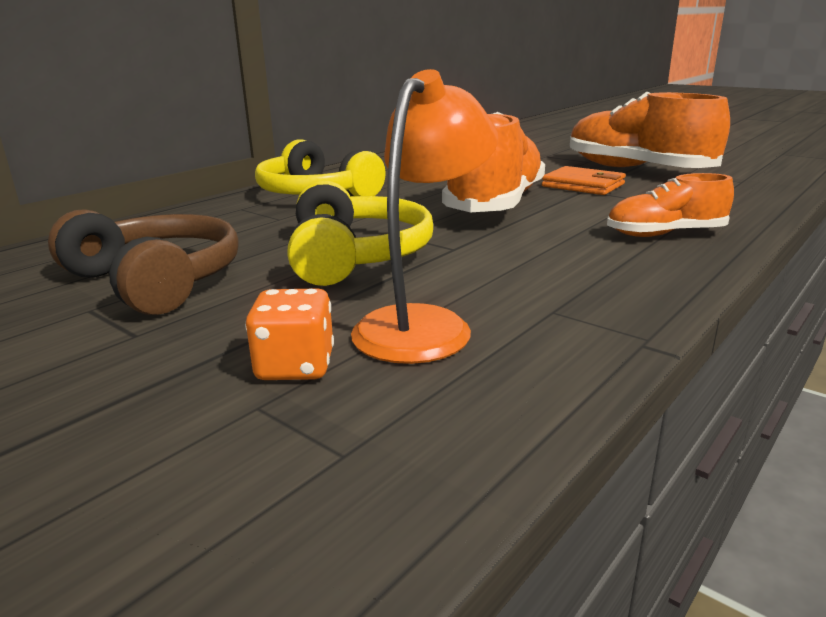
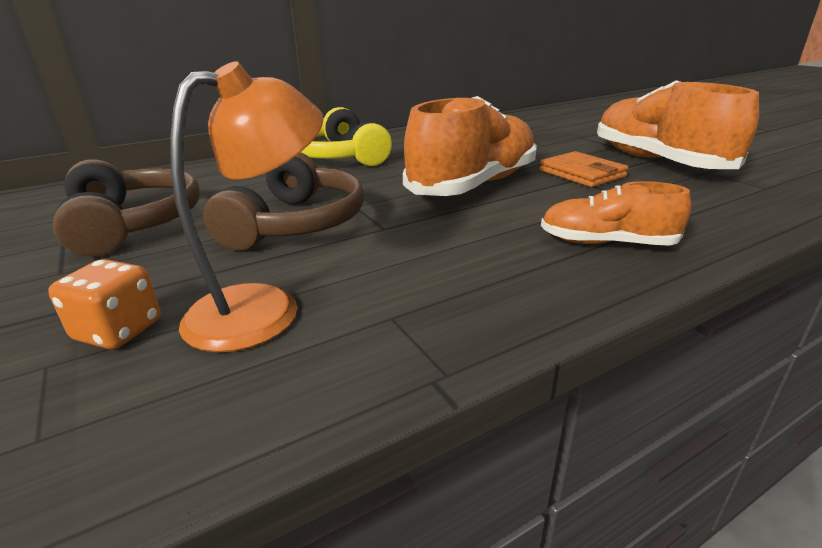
camera: 20 degrees right, 5 degrees up
yellow headphones [287,180,433,286] -> brown headphones [203,152,364,251]

